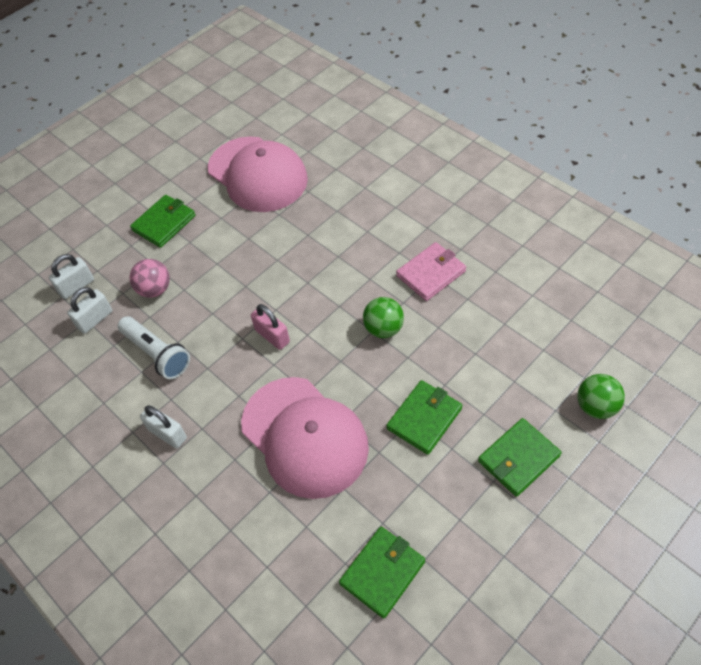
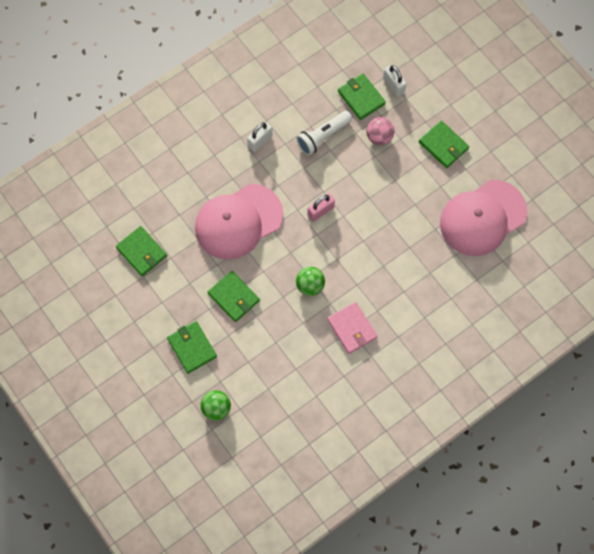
camera: 95 degrees right, 15 degrees up
white padlock [67,287,112,334] -> green wallet [338,73,386,120]

